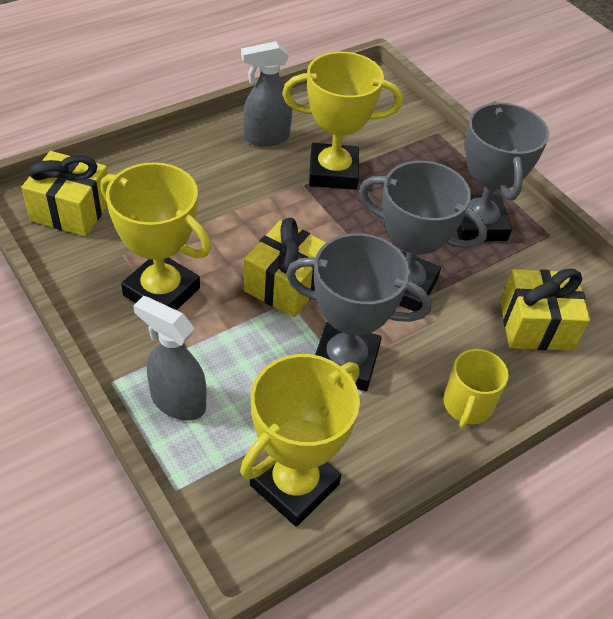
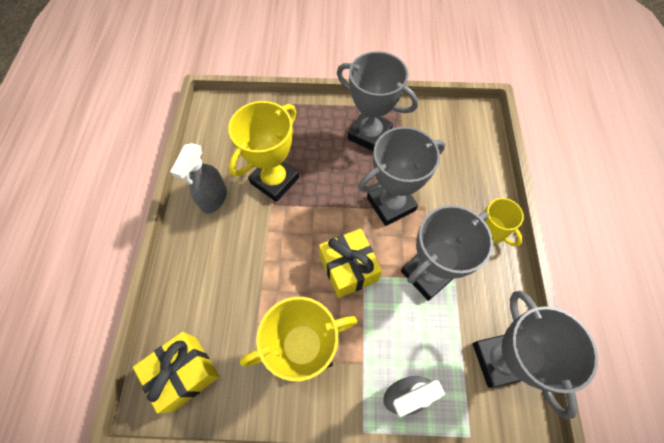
camera: 50 degrees left, 15 degrees up
yellow trophy [240,354,360,527] -> grey trophy [473,291,598,420]
yellow gift [500,269,590,351] -> none

